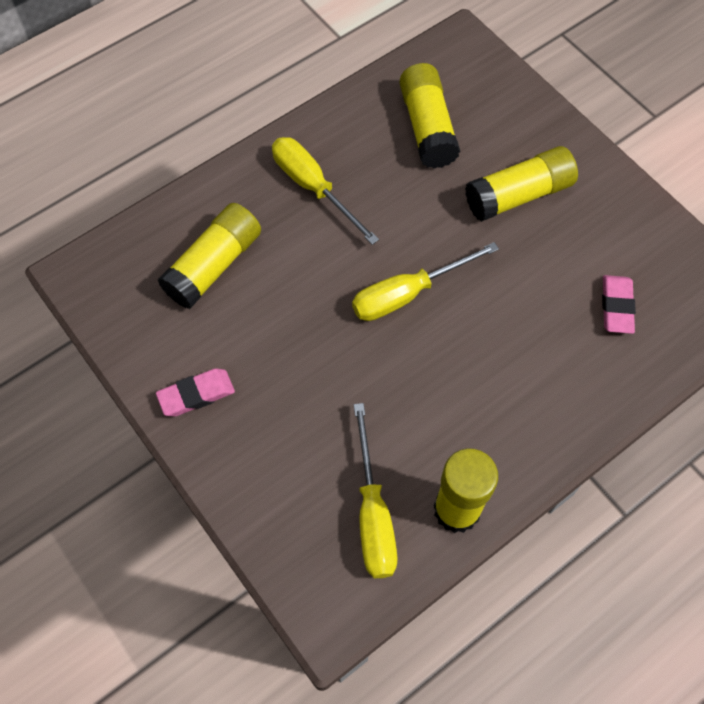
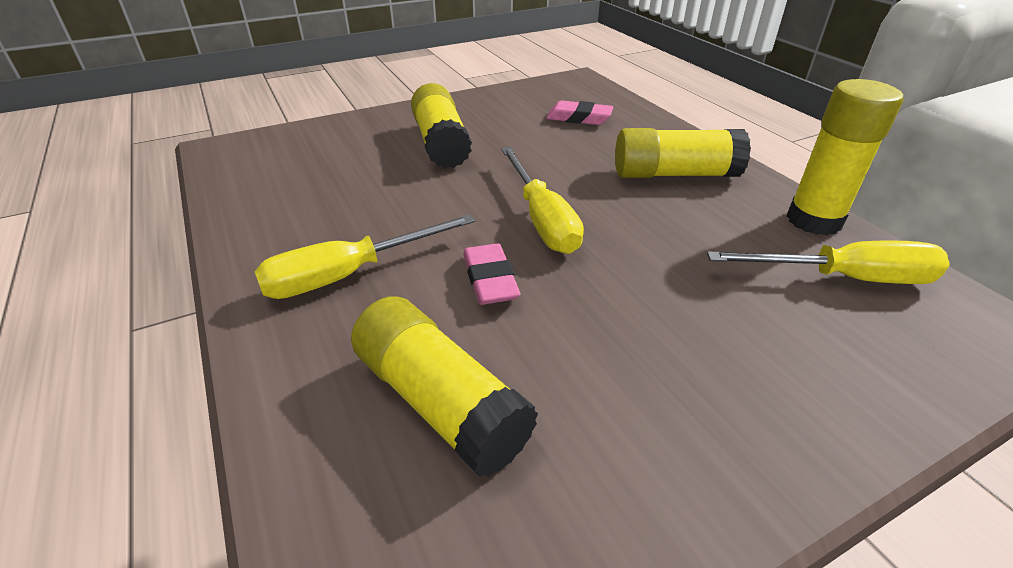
camera: 80 degrees left, 25 degrees down
pink eraser [156,368,235,416] -> pink eraser moved to [463,243,520,305]
yellow glue stick [399,63,460,168] -> yellow glue stick moved to [615,128,751,178]

